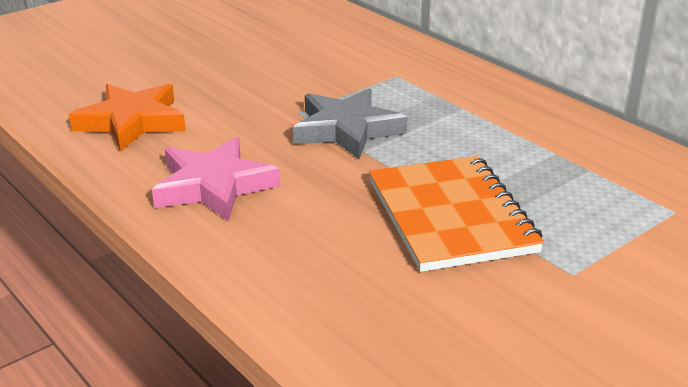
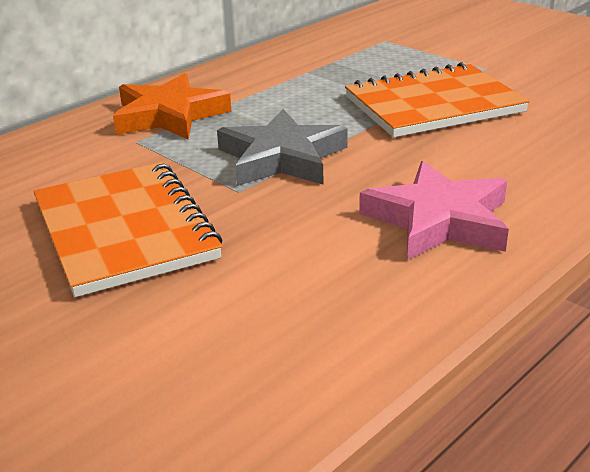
camera: 95 degrees left, 0 degrees up
orange star [69,84,186,152] -> orange star moved to [113,73,232,139]
none -> orange notebook [33,162,222,297]

